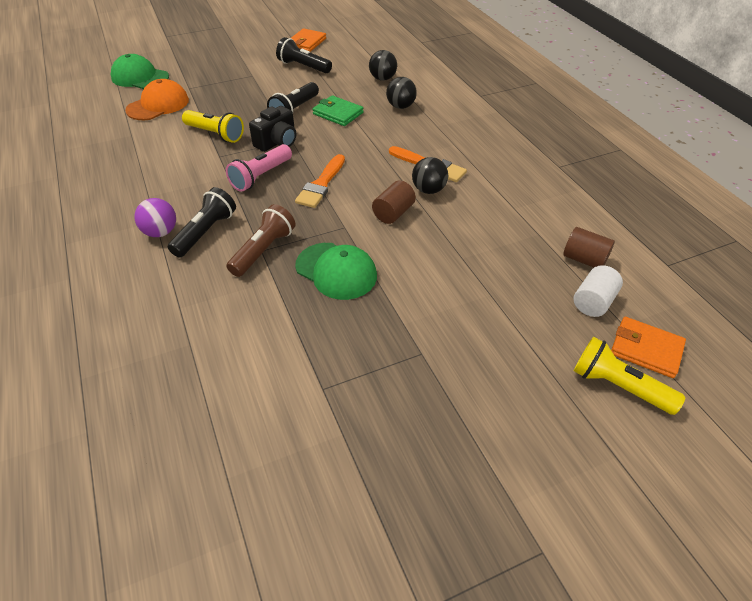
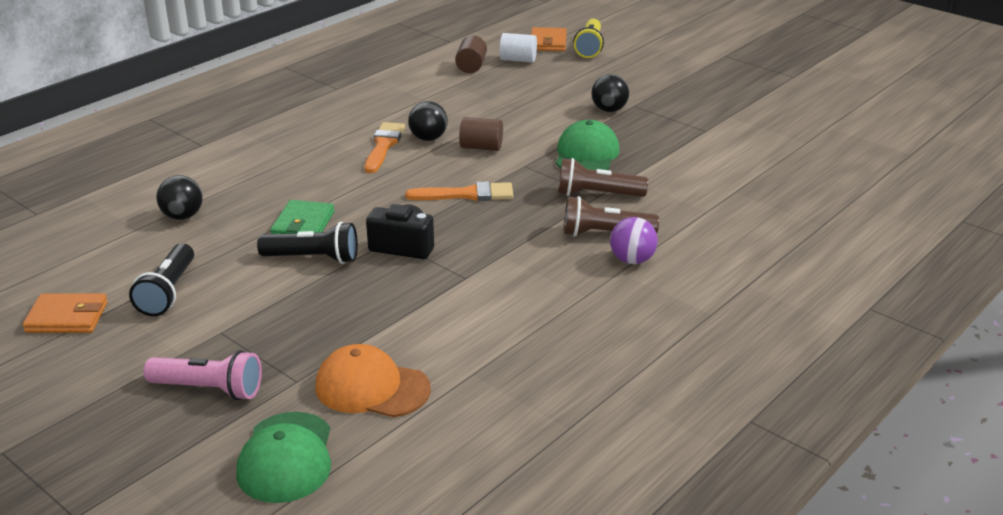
camera: 115 degrees left, 15 degrees down
black flashlight [168,187,236,258] -> brown flashlight [564,196,659,237]
yellow flashlight [182,110,244,143] -> none
pink flashlight [226,144,292,192] -> pink flashlight moved to [143,350,262,400]
black ball [386,77,417,109] -> black ball moved to [591,74,629,112]

